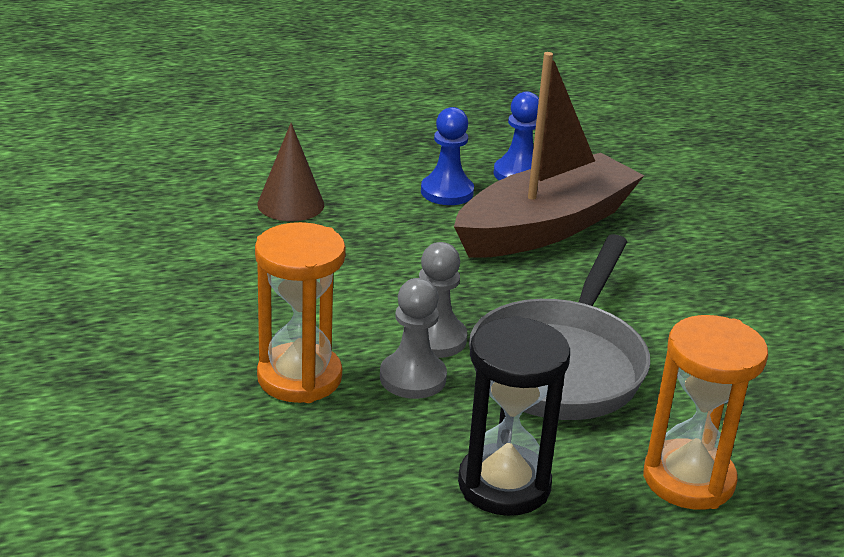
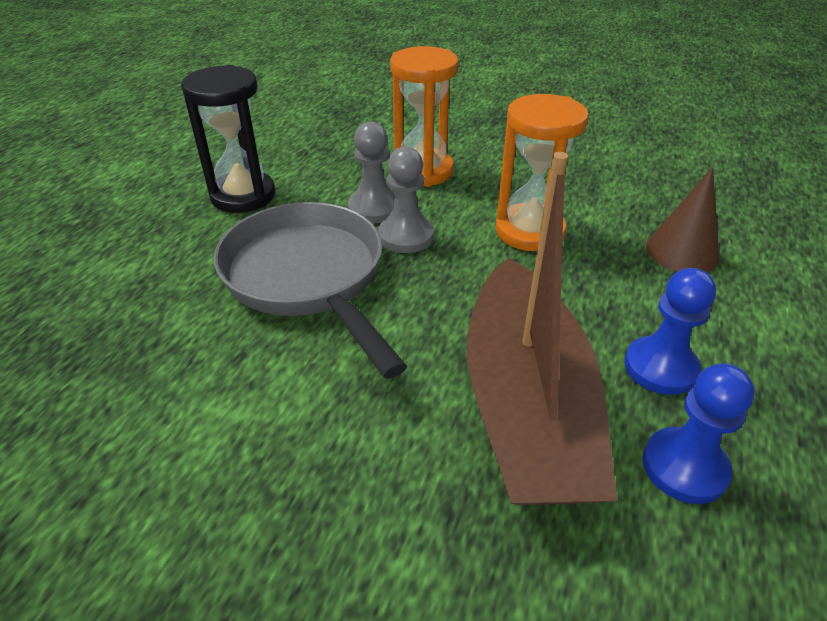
camera: 130 degrees right, 10 degrees up
orange hourglass [643,315,768,510] -> orange hourglass moved to [496,94,589,251]

